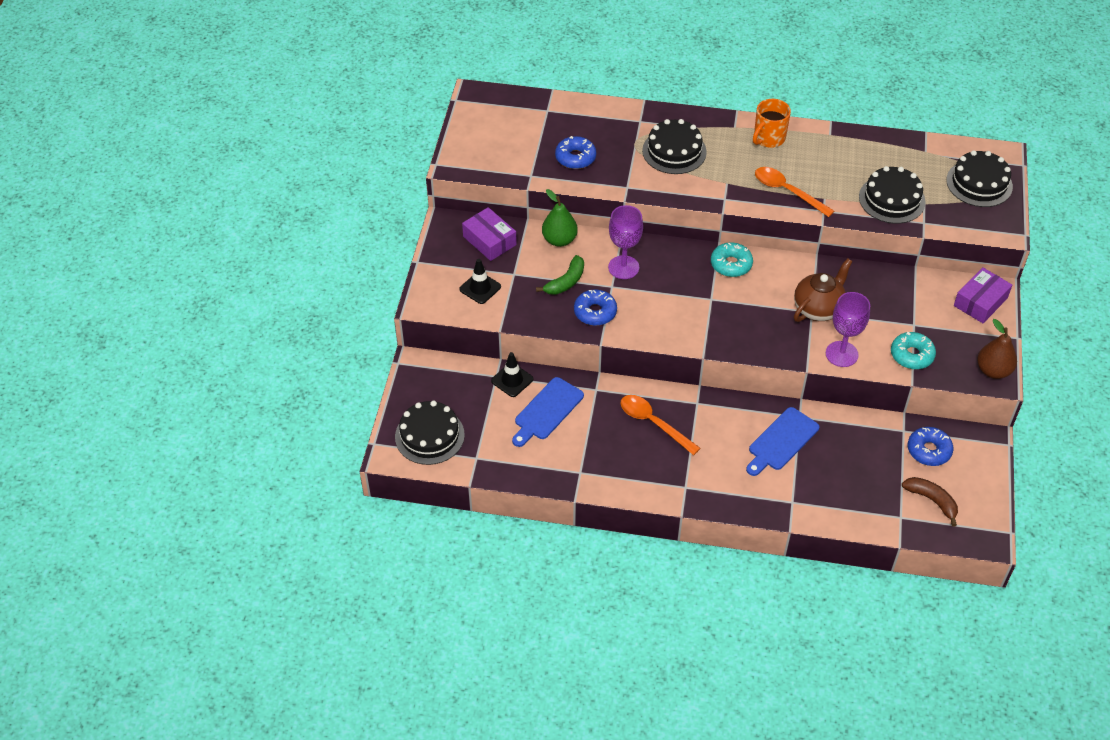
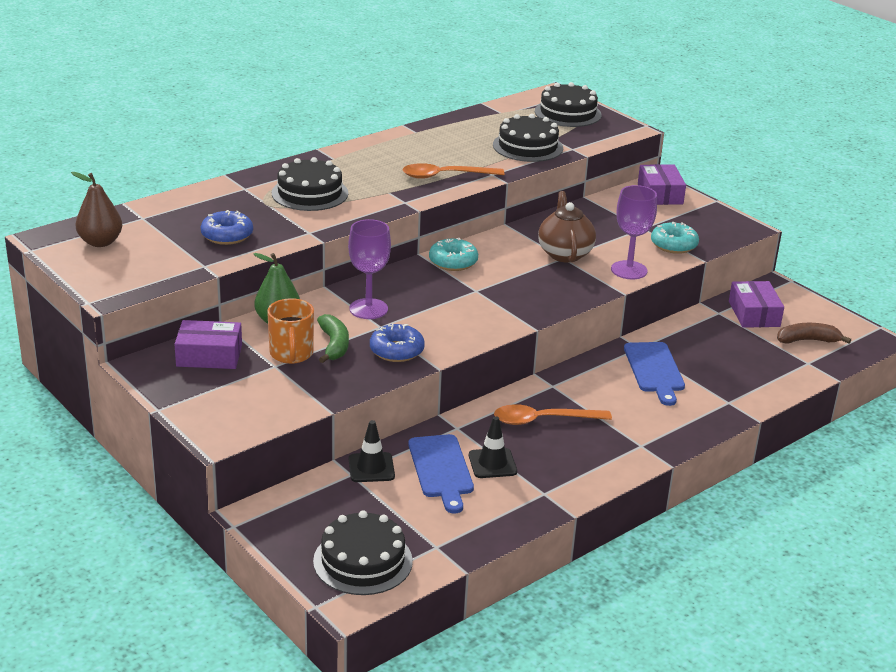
camera: 50 degrees left, 20 degrees down
black traffic cone [460,259,501,304] -> black traffic cone moved to [469,416,517,478]
orange mug [753,99,791,148] -> orange mug moved to [267,298,314,364]
blue donut [908,427,953,466] -> purple box [729,281,784,328]
brown pear [977,319,1017,379] -> brown pear moved to [71,172,122,247]

